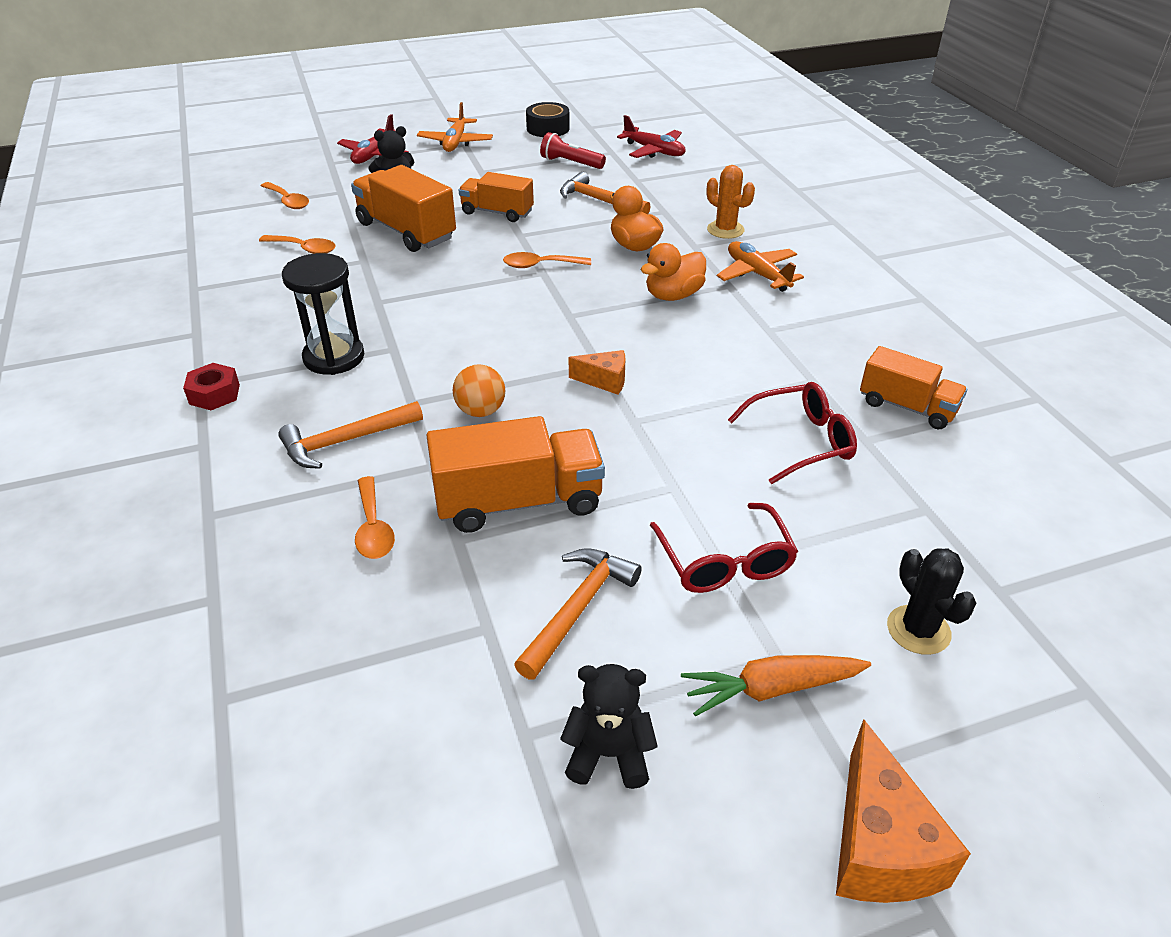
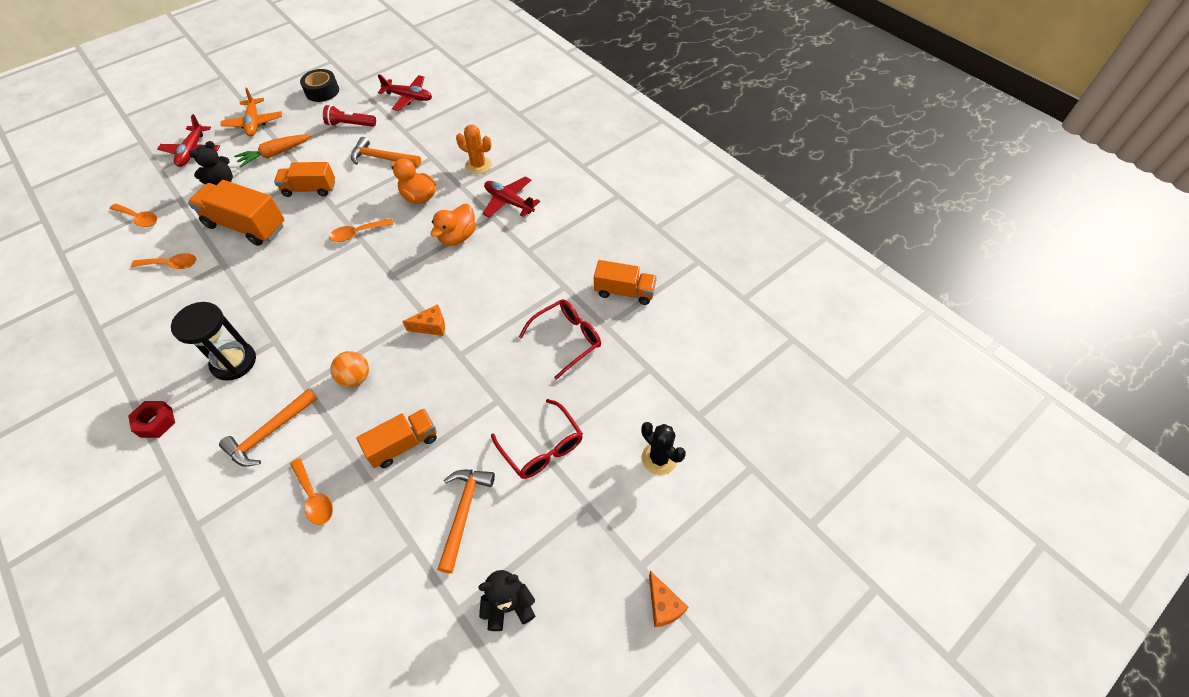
camera: 20 degrees left, 15 degrees up
orange truck [426,416,605,533] -> orange truck [357,409,437,468], size x0.65
orange carrot [681,655,871,716] -> orange carrot moved to [234,134,312,168]
orange plane [717,241,804,292] -> red plane [482,177,540,218]
orange cheese [836,719,971,903] -> orange cheese [649,571,688,627], size x0.58

